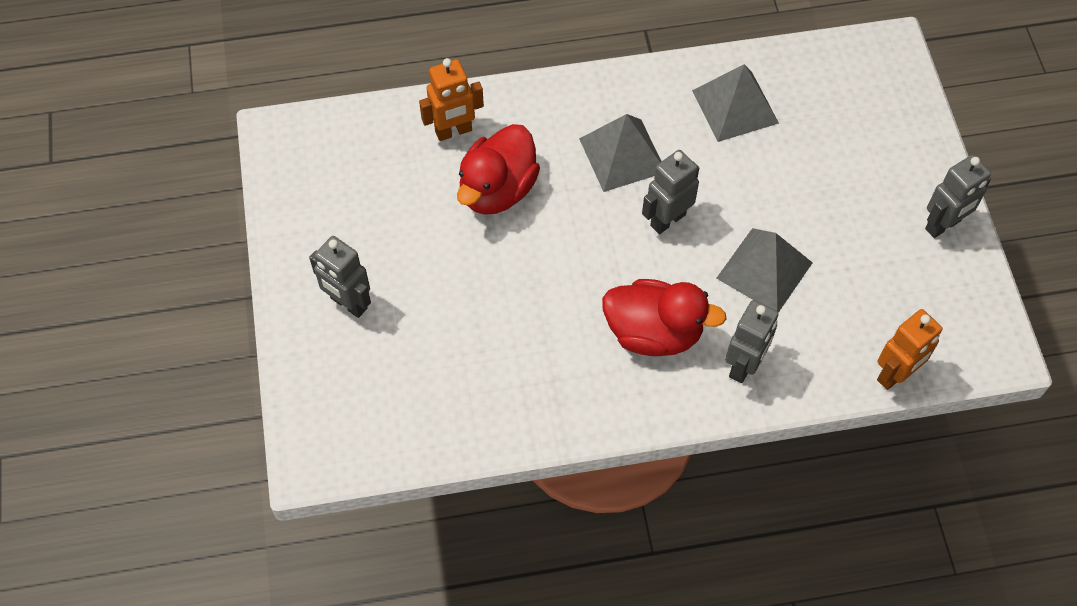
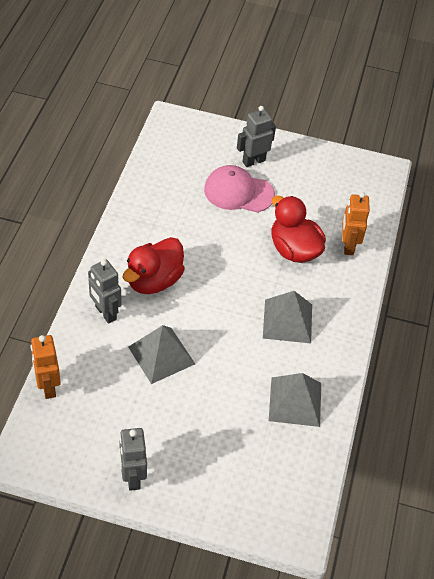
camera: 110 degrees right, 10 degrees down
grey robot [642,150,699,234] -> none
none -> pink cap [204,165,275,212]

